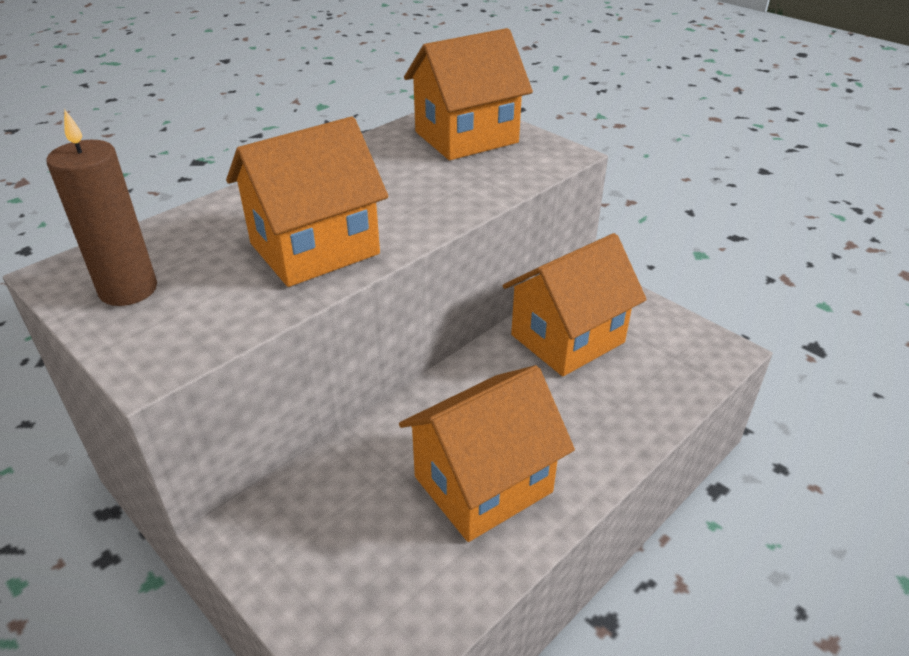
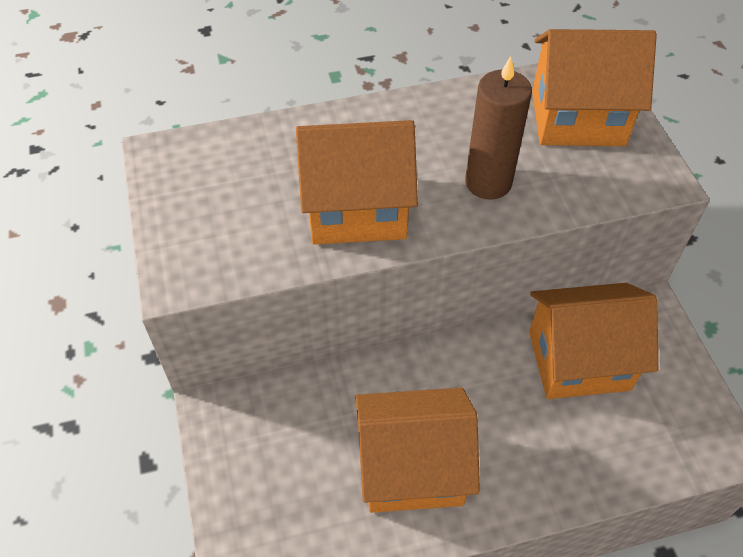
camera: 30 degrees right, 15 degrees up
brown candle [46,110,157,306] -> brown candle moved to [465,56,532,200]

